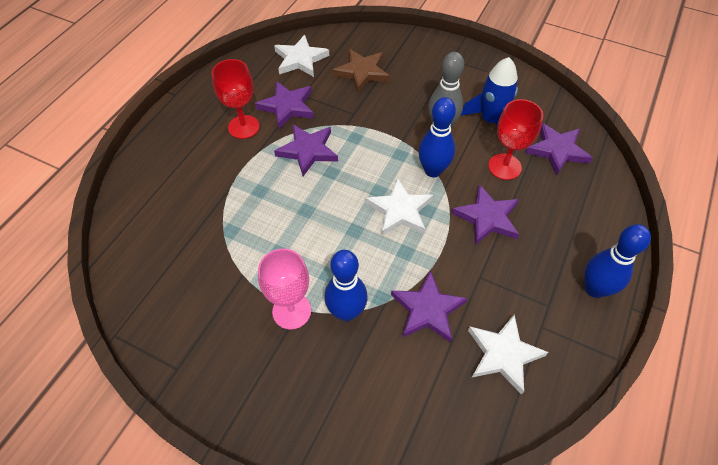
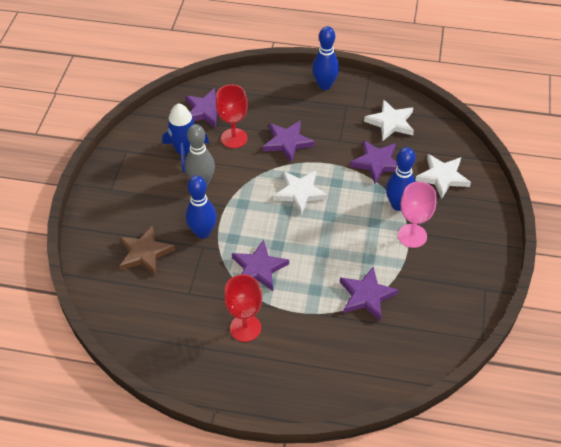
camera: 105 degrees left, 5 degrees down
purple star [255,81,314,129] -> purple star moved to [340,267,399,321]
white star [274,35,329,77] -> white star moved to [415,154,471,199]
blue bowling pin [418,97,456,177] -> blue bowling pin moved to [186,175,217,239]

